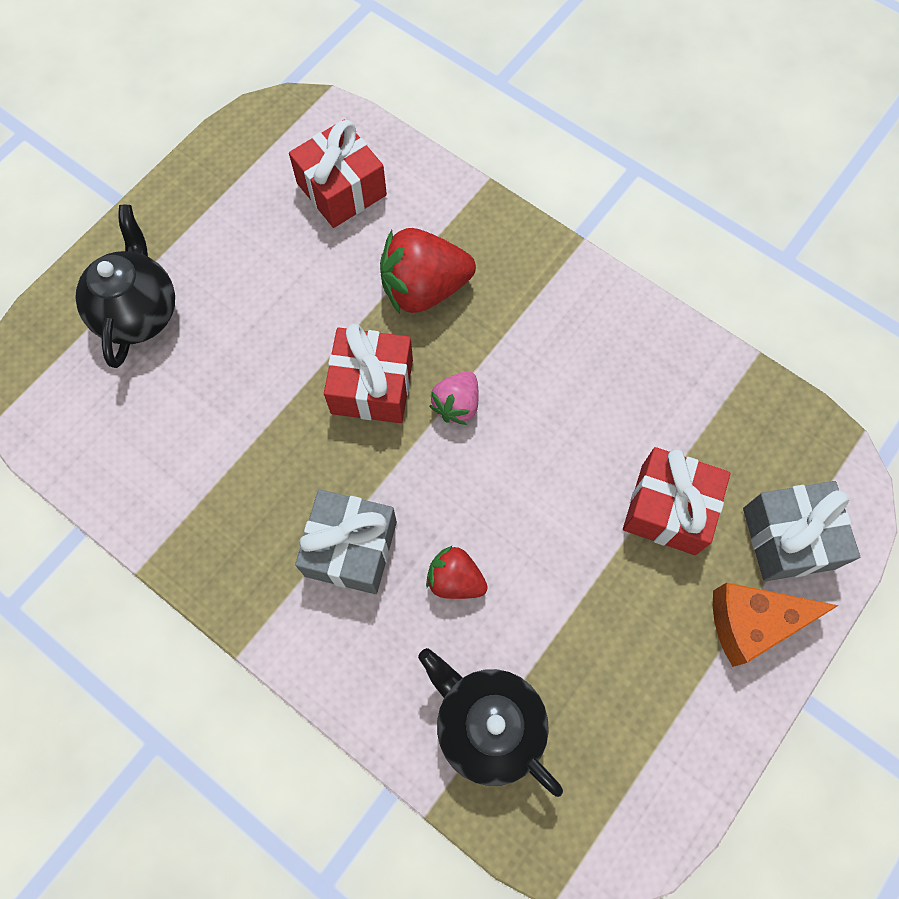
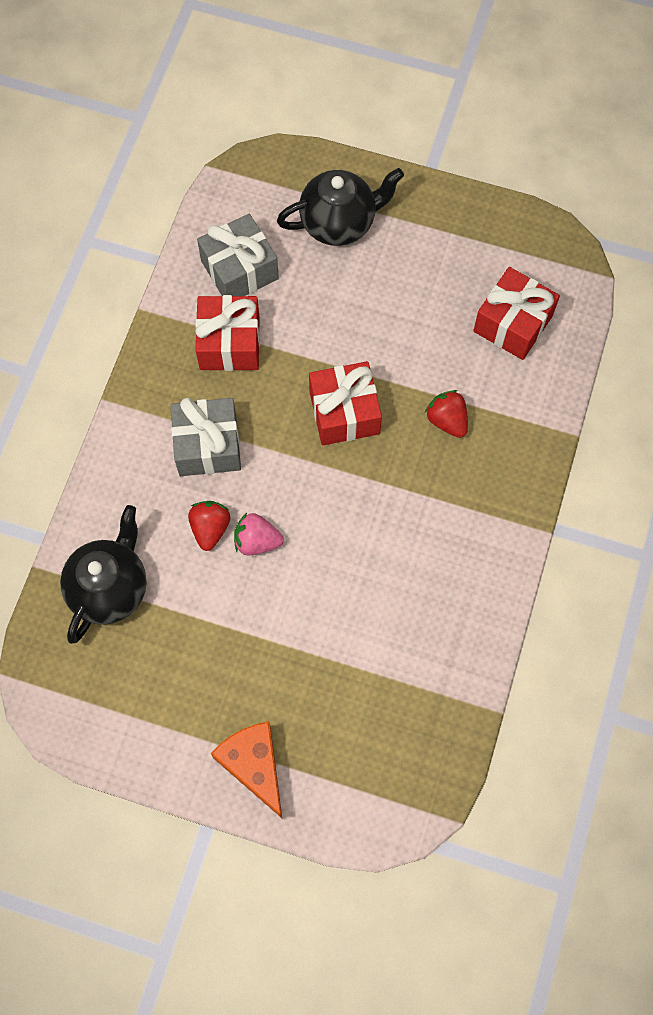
camera: 70 degrees right, 0 degrees up
red strawberry [380,228,476,314] -> red strawberry [425,390,468,438], size x0.58
pink strawberry [430,371,479,425] -> pink strawberry moved to [234,513,284,555]
red gift [623,447,730,555] -> red gift moved to [195,295,260,371]
grey gift [743,481,860,581] -> grey gift moved to [197,214,279,296]

